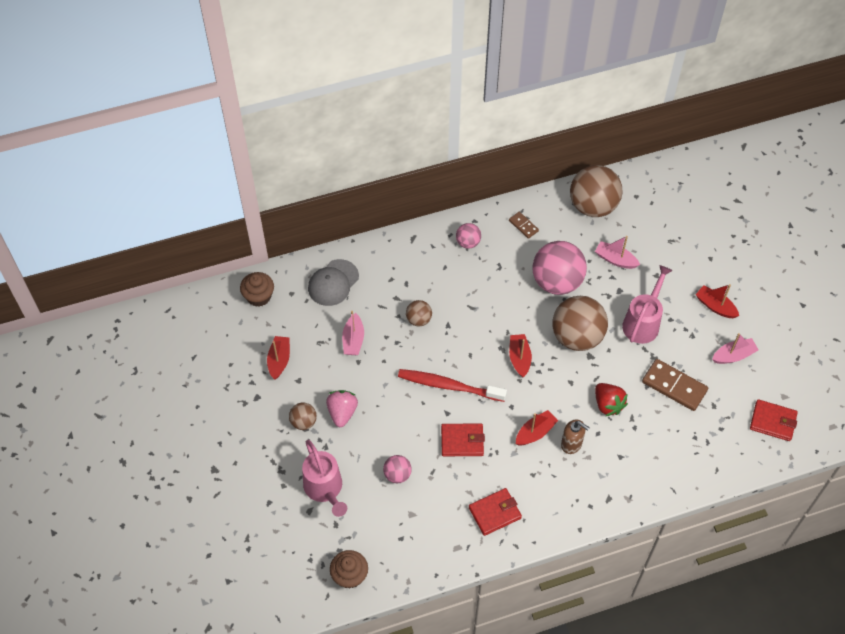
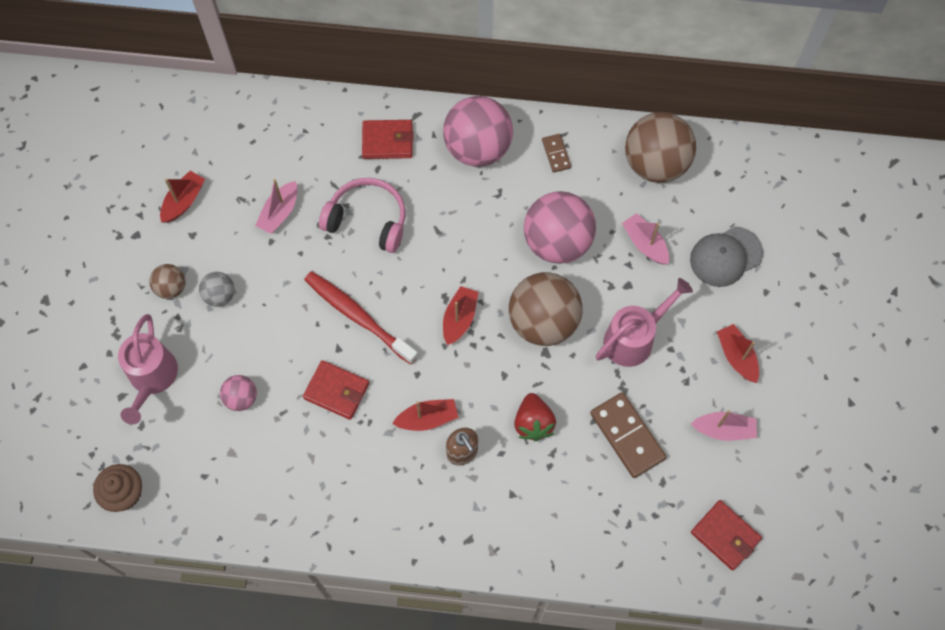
camera: 25 degrees right, 10 degrees up
brown cupcake [240,272,274,307] -> none
grey cap [308,259,359,306] -> grey cap moved to [690,226,763,287]
pink strawberry [326,390,358,427] -> grey ball [199,272,235,307]
brown ball [406,300,432,326] -> pink headphones [319,178,406,253]
pink ball [456,223,481,249] -> pink ball [443,96,513,167], size x2.06
red wallet [469,488,522,536] -> red wallet moved to [362,120,414,159]

